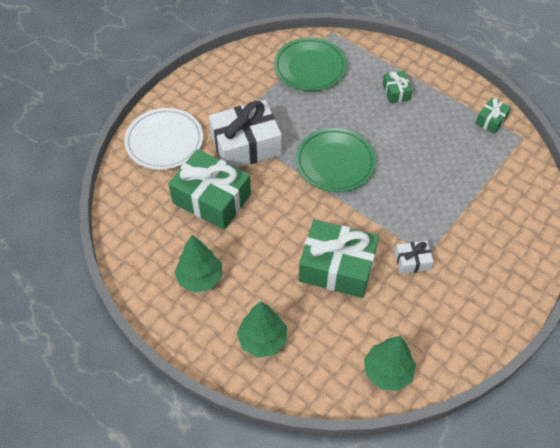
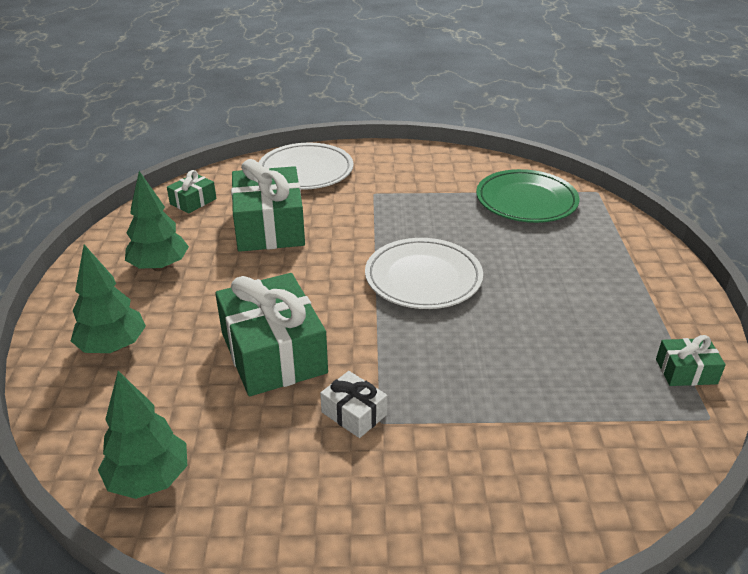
camera: 50 degrees right, 20 degrees down
white gift [209,100,282,168] -> none
green plate [296,128,376,192] -> white plate [365,238,483,309]
green gift [383,71,412,103] -> green gift moved to [167,170,216,213]

